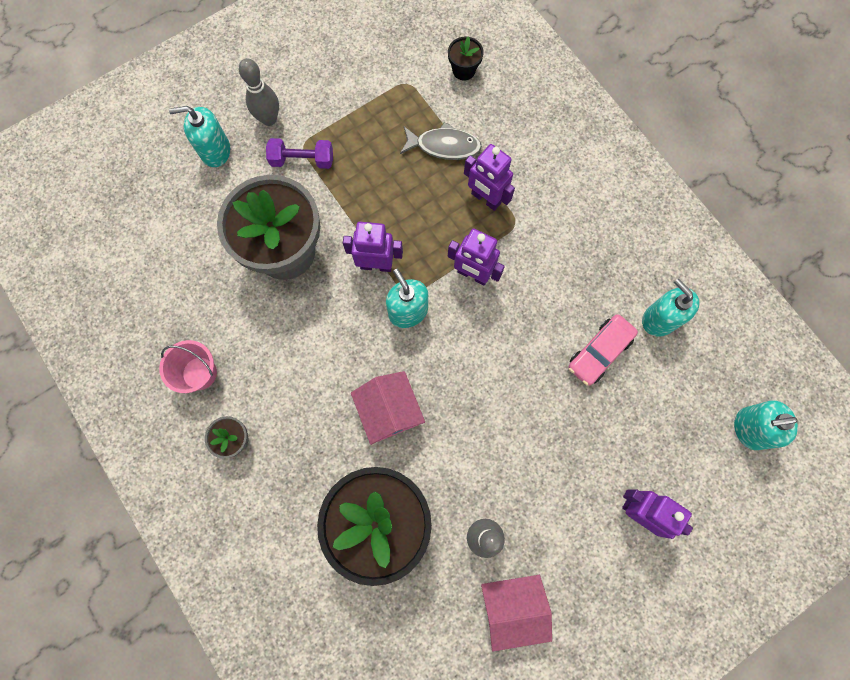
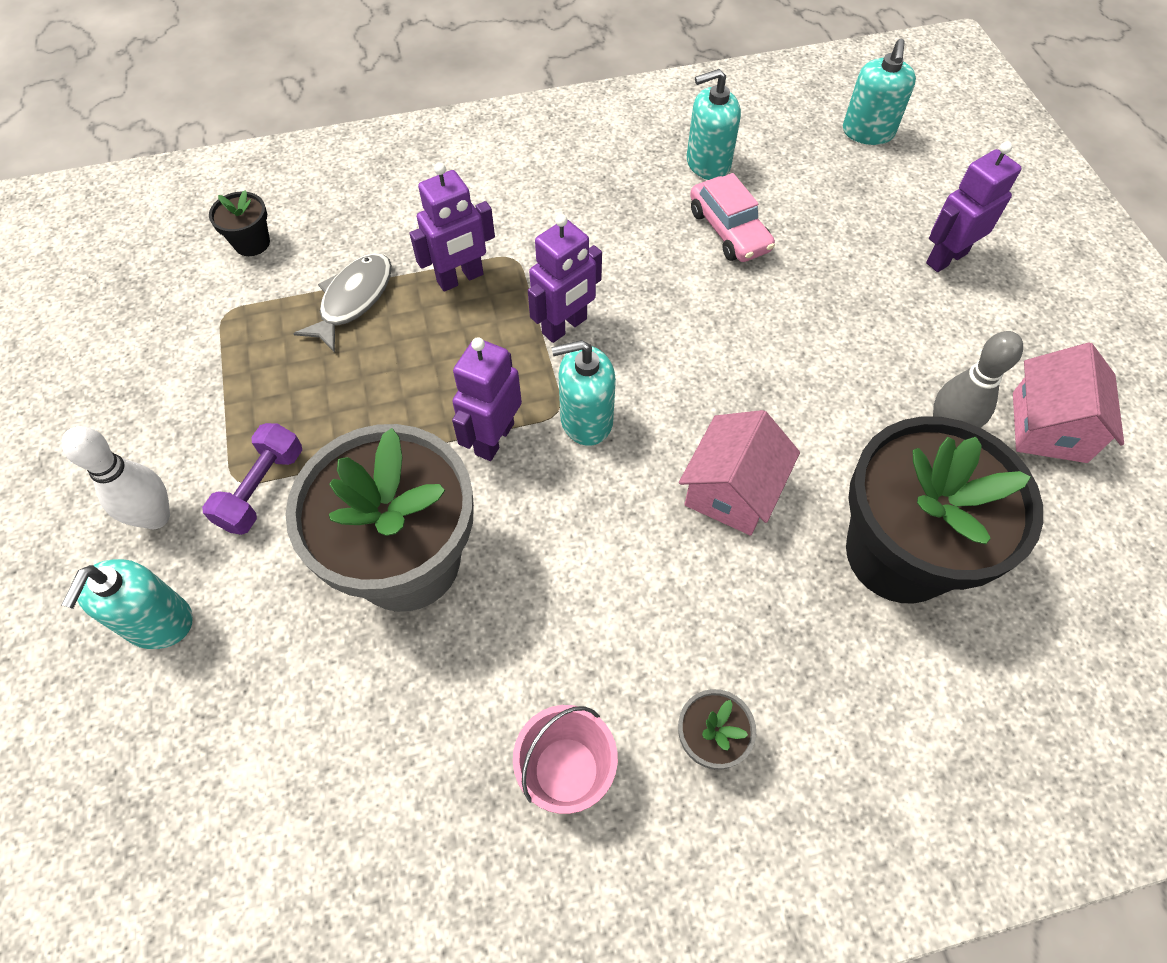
camera: 70 degrees left, 15 degrees down
grey bowling pin [239,58,279,126] -> white bowling pin [62,426,170,529]
pink house [351,371,425,445] -> pink house turned 60 degrees counterclockwise [679,410,800,536]

